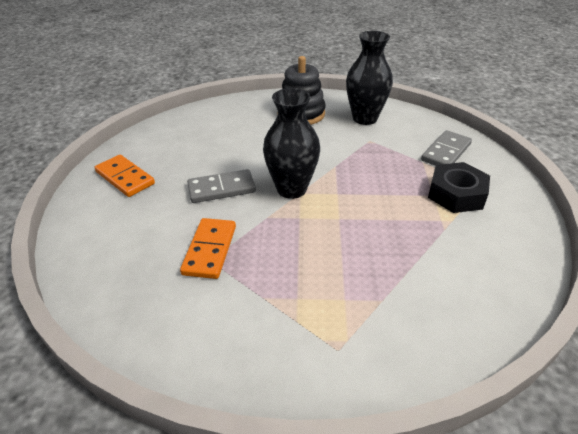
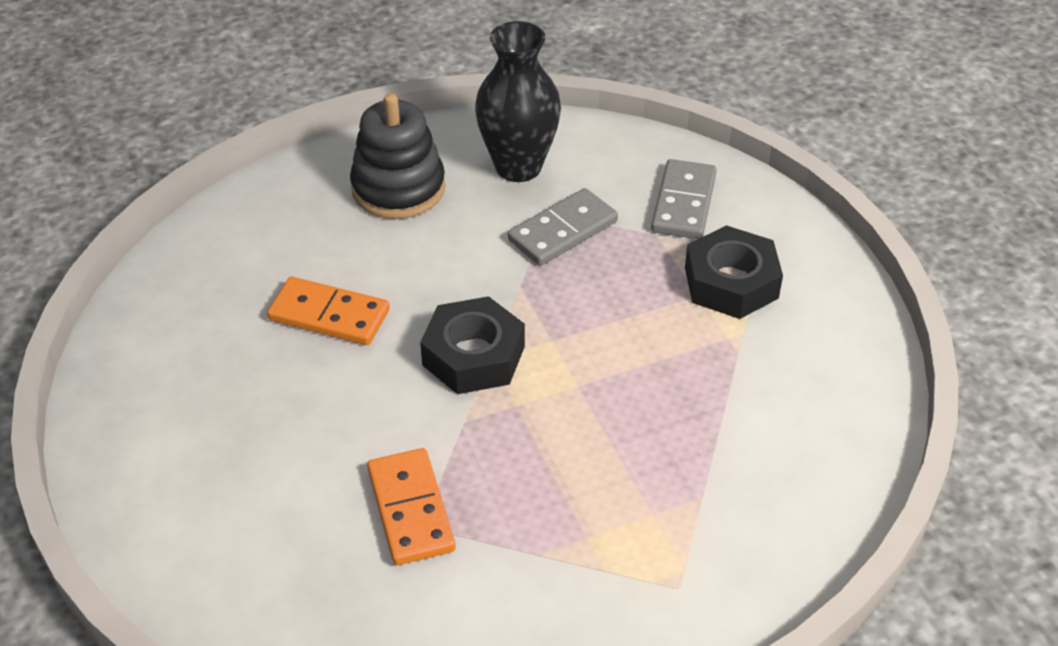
camera: 25 degrees left, 5 degrees up
orange domino [95,155,155,197] -> orange domino moved to [267,277,390,345]
grey domino [187,169,256,203] -> grey domino moved to [508,188,618,266]
black vase [263,88,320,199] -> black nut [420,296,525,394]

